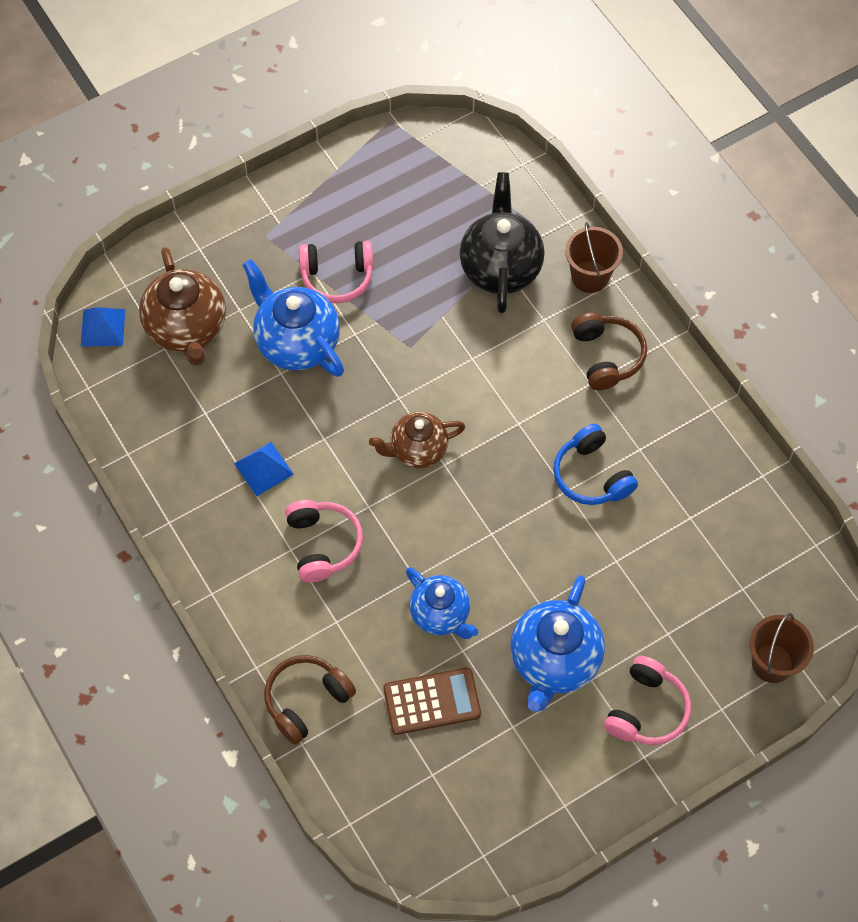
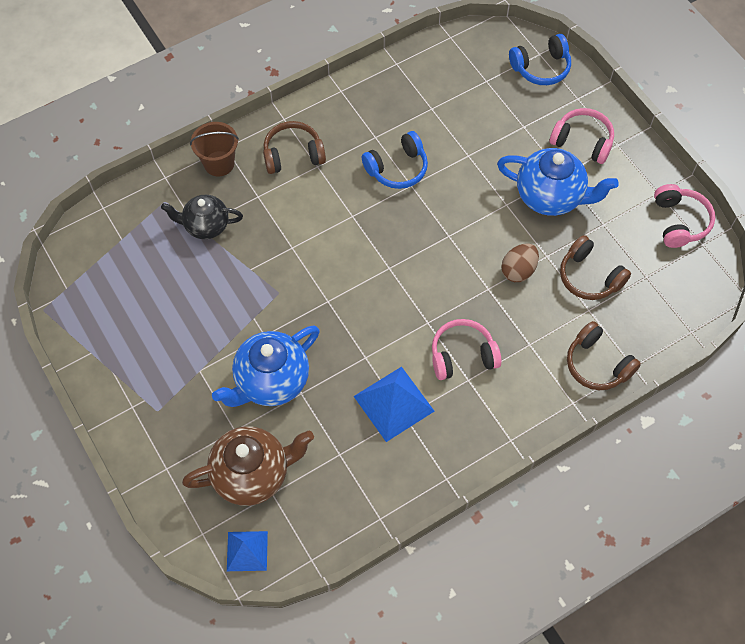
camera: 90 degrees left, 0 degrees up
blue pyramid [234,442,294,496] -> blue pyramid [354,367,434,442], size x1.56
pink headphones [299,241,373,303] -> pink headphones moved to [654,184,715,248]
brown teapot [369,412,465,468] -> none
brown calculator [383,667,481,735] -> brown headphones [560,235,631,300]
blue teapot [406,567,478,639] -> brown egg [501,243,539,282]
black teapot [460,172,545,313] -> black teapot [161,195,243,239], size x0.66
brown bucket [749,613,814,683] -> blue headphones [509,34,571,85]

